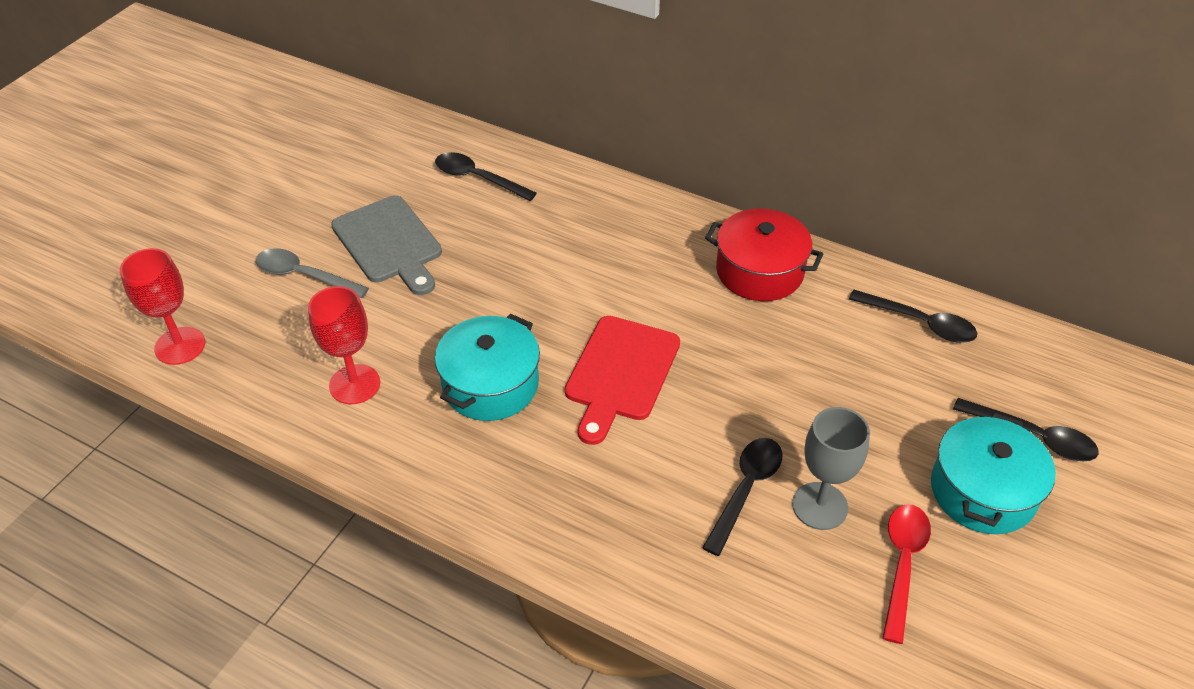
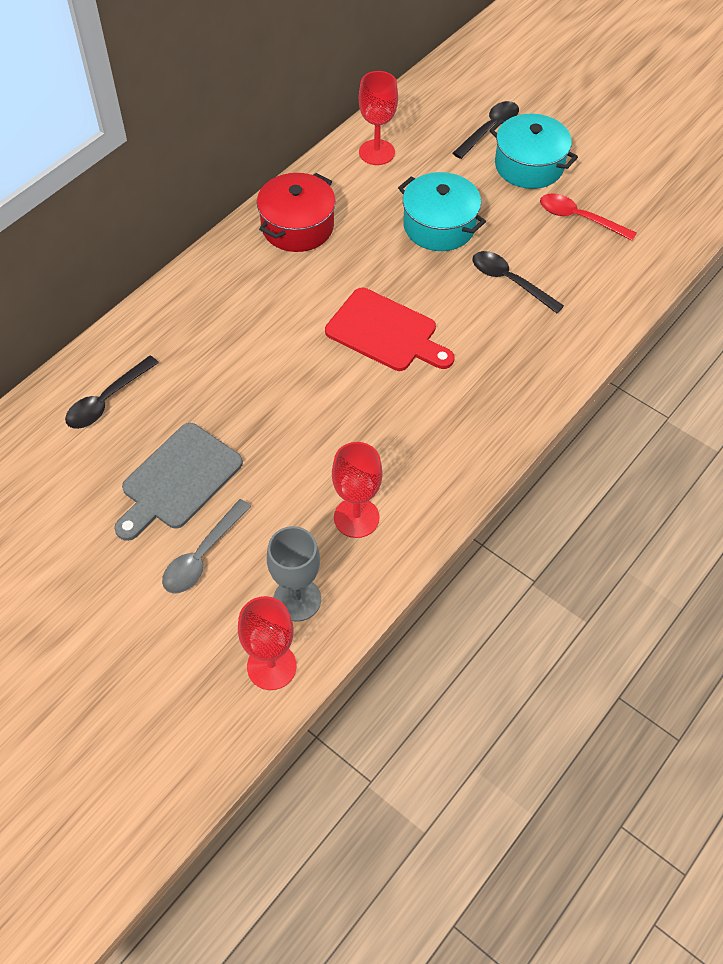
camera: 80 degrees left, 10 degrees up
grey cutting board [331,196,442,295] -> grey cutting board turned 150 degrees clockwise [114,423,243,541]
turquoise pot [435,314,540,421] -> turquoise pot moved to [398,172,486,251]
grey goblet [792,407,870,530] -> grey goblet moved to [267,526,321,621]
black spoon [849,290,977,343] -> red goblet [359,71,398,165]

